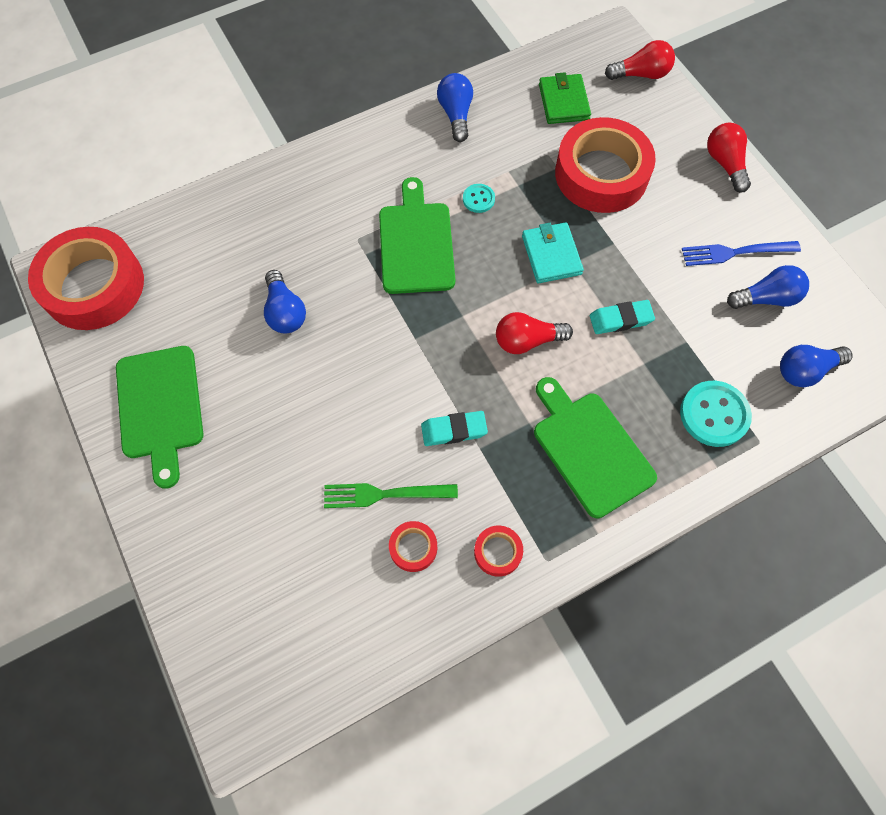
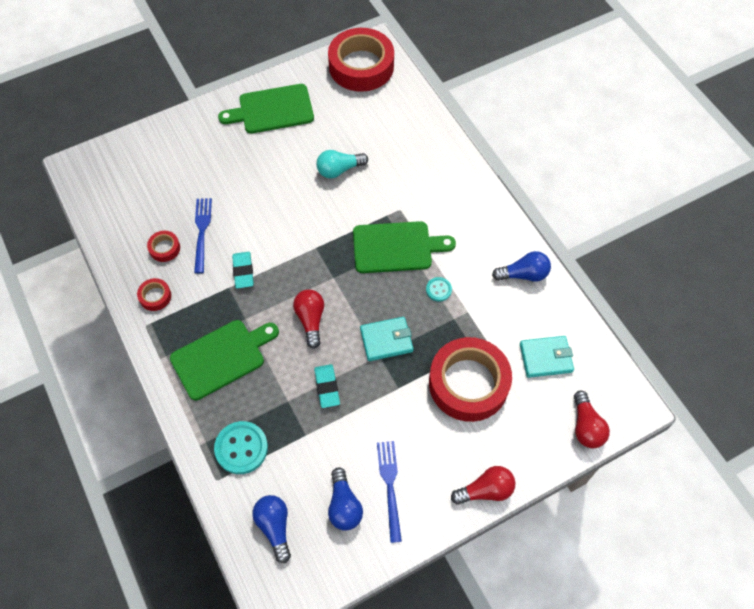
camera: 90 degrees right, 5 degrees down
blue light bulb [264,270,306,334] -> turquoise light bulb [316,150,368,179]
green fork [324,483,458,508] -> blue fork [194,198,212,273]
green wallet [539,72,591,124] -> turquoise wallet [520,336,574,378]

